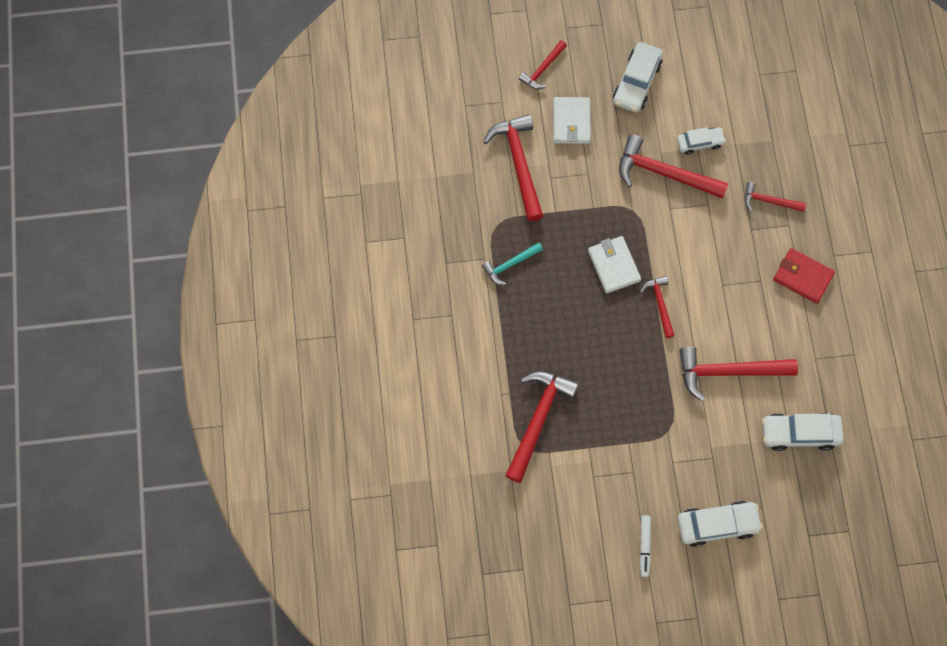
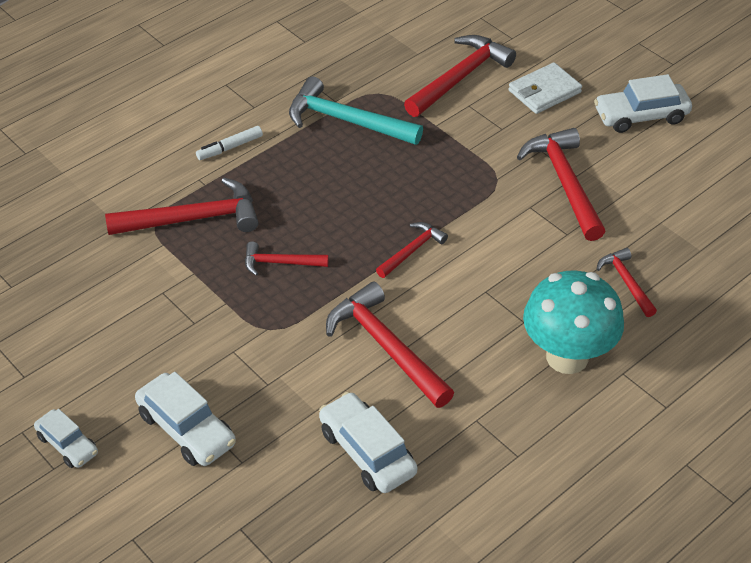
camera: 55 degrees right, 25 degrees down
turquoise hammer [482,243,543,285] -> turquoise hammer [289,76,423,145], size x1.81
red hammer [519,40,567,89] -> red hammer moved to [245,242,329,276]
white wallet [588,236,641,293] -> none
white marker [640,515,651,577] -> white marker moved to [196,126,263,160]
white car [677,127,726,155] -> white car moved to [34,409,98,468]
red wallet [773,248,835,304] -> turquoise mushroom [523,270,624,374]

